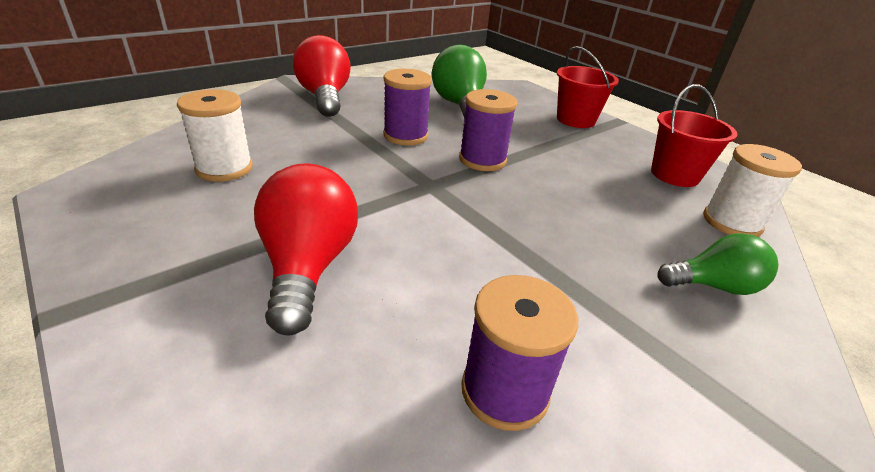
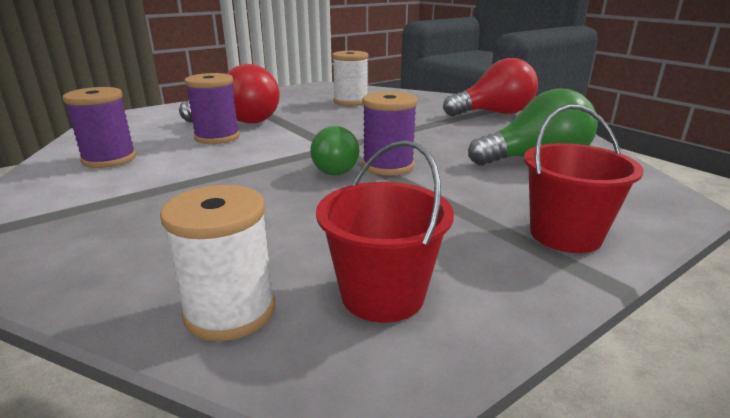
camera: 95 degrees right, 10 degrees down
purple spool [383,69,432,145] -> purple spool moved to [184,73,240,144]
green light bulb [657,233,778,295] -> green light bulb moved to [310,126,359,175]

